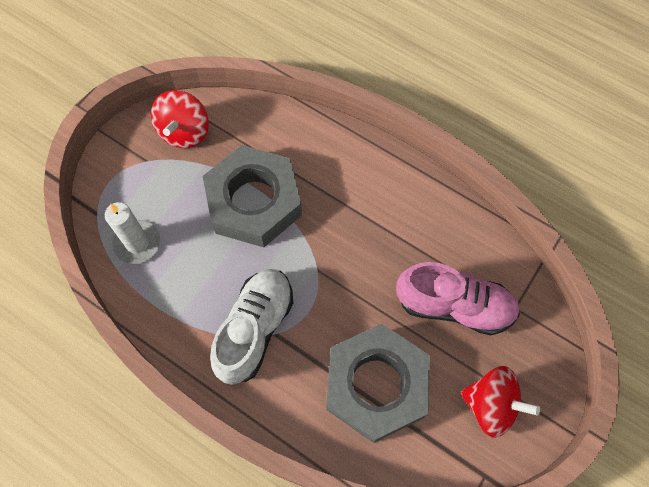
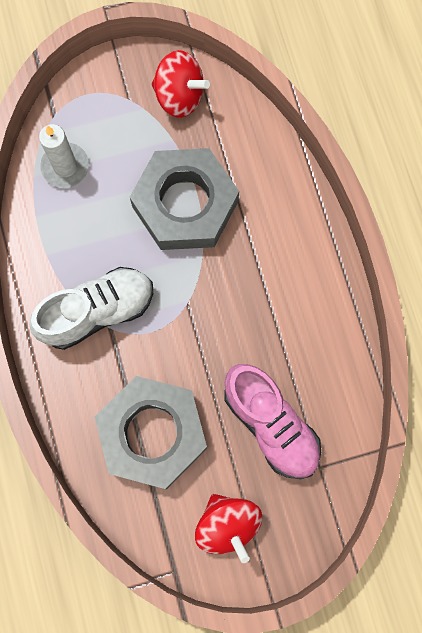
camera: 40 degrees right, 10 degrees up
red spinning top [151,90,209,148] -> red spinning top turned 120 degrees counterclockwise [151,50,210,118]

